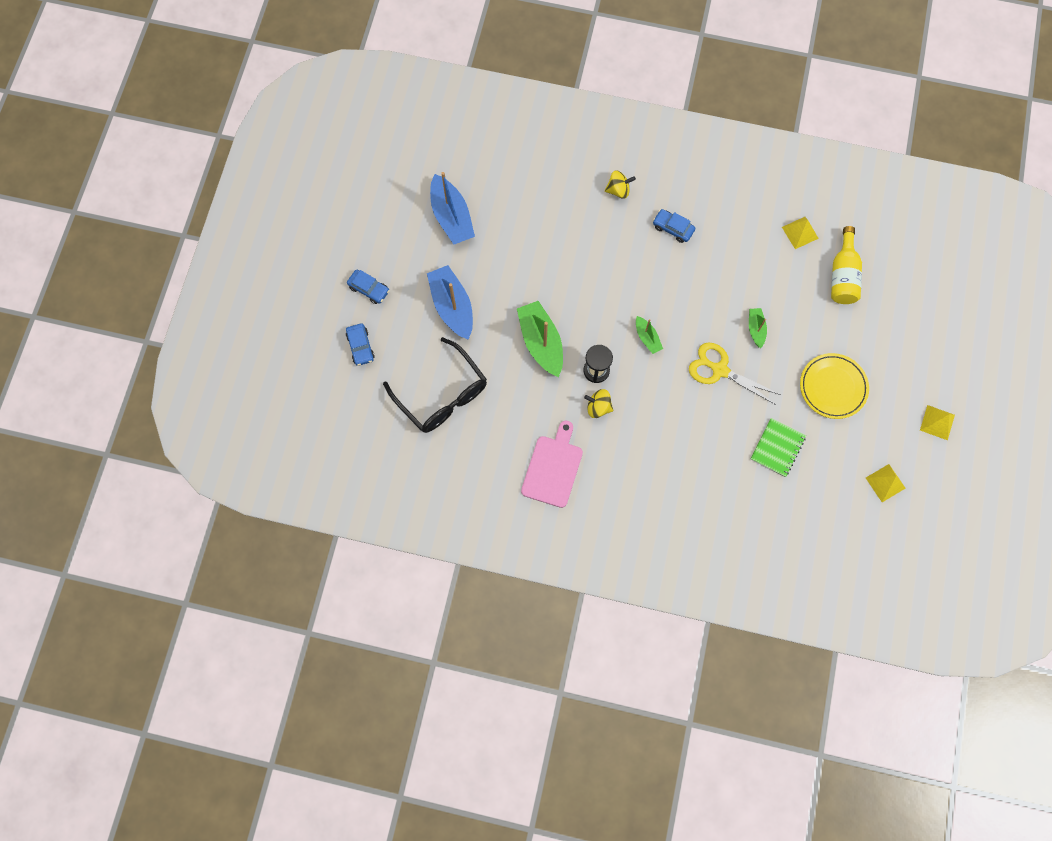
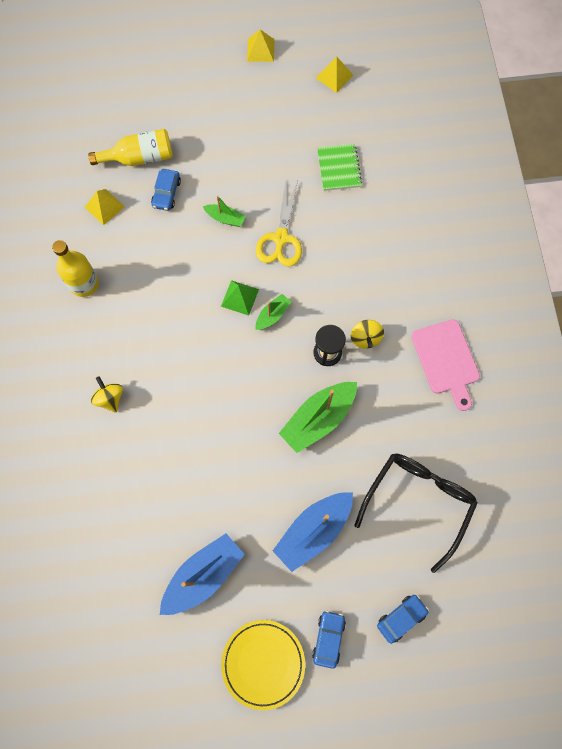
camera: 110 degrees left, 0 degrees up
pink cutting board [521,420,583,508] -> pink cutting board turned 105 degrees counterclockwise [411,319,480,411]
blue car [653,209,695,243] -> blue car moved to [151,169,181,211]
green boat [749,308,767,348] -> green boat turned 135 degrees counterclockwise [203,195,246,227]
green notebook [750,418,806,477] -> green notebook turned 75 degrees clockwise [317,144,362,191]
yellow plate [800,353,869,419] -> yellow plate moved to [221,620,305,710]
none -> yellow bottle [52,240,99,297]
none -> green pyramid [221,280,259,316]

